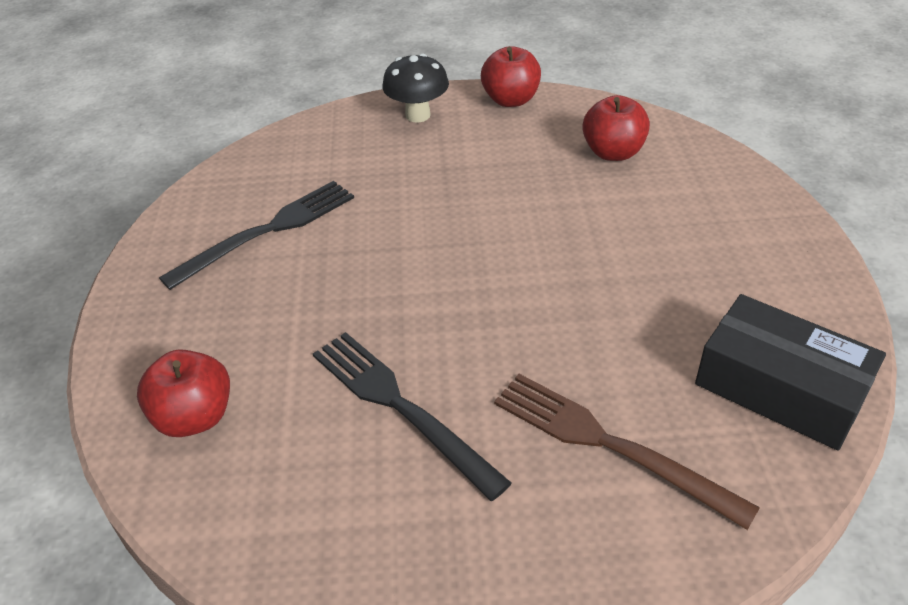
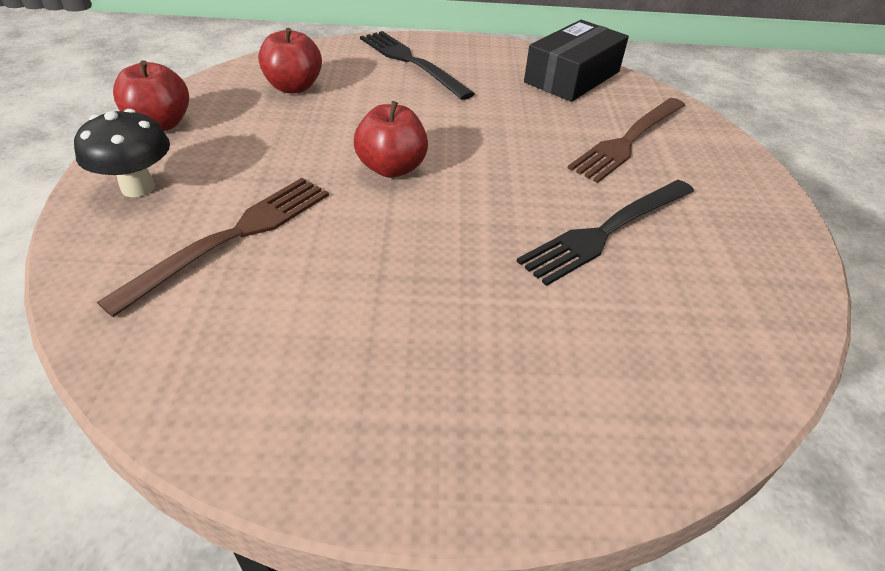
camera: 90 degrees left, 0 degrees up
red apple [137,349,230,437] -> red apple moved to [354,101,428,178]
black fork [159,181,354,290] -> black fork moved to [360,31,475,100]
none -> brown fork [97,178,329,317]

